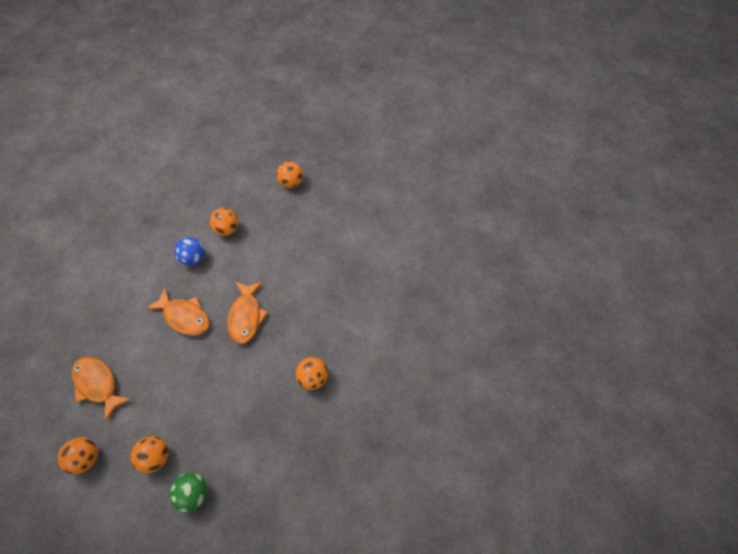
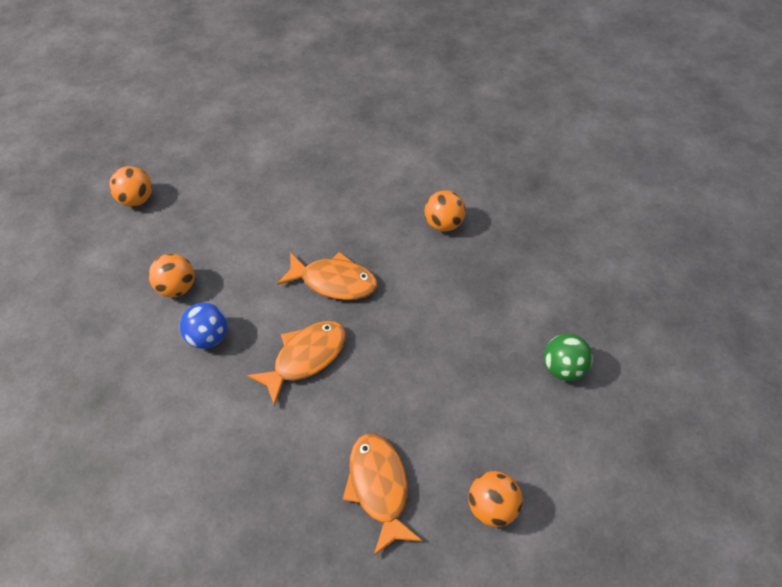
camera: 75 degrees left, 5 degrees down
orange fish [72,356,132,422] -> orange fish turned 105 degrees clockwise [343,433,423,556]
orange ball [131,436,169,473] -> none

